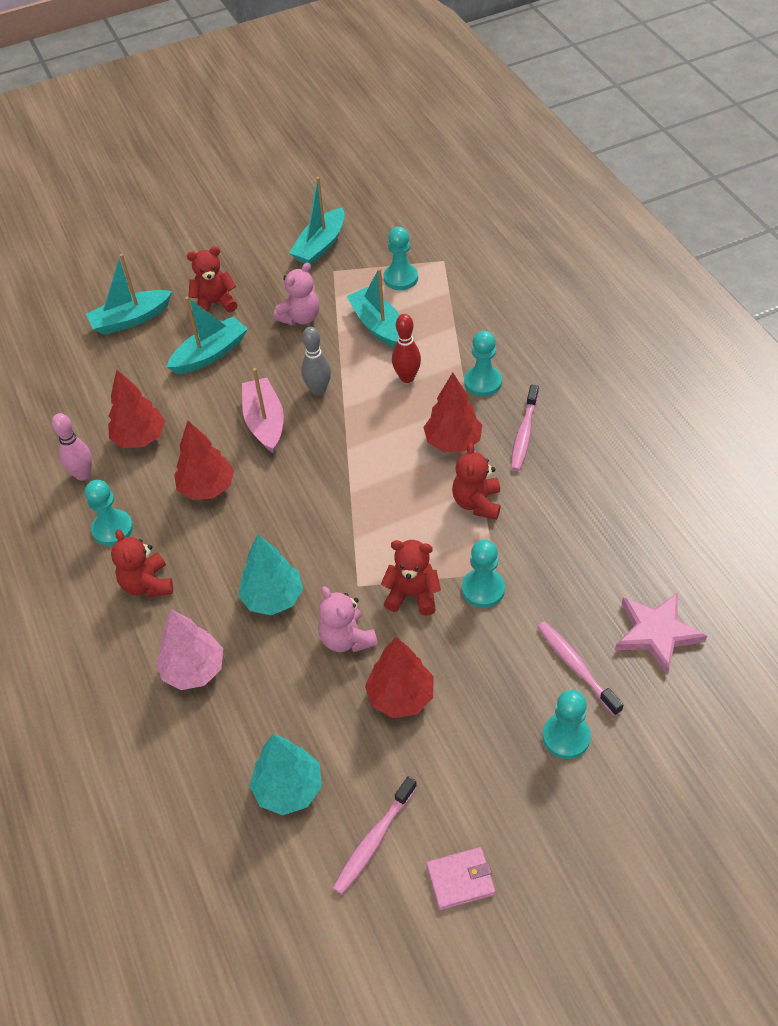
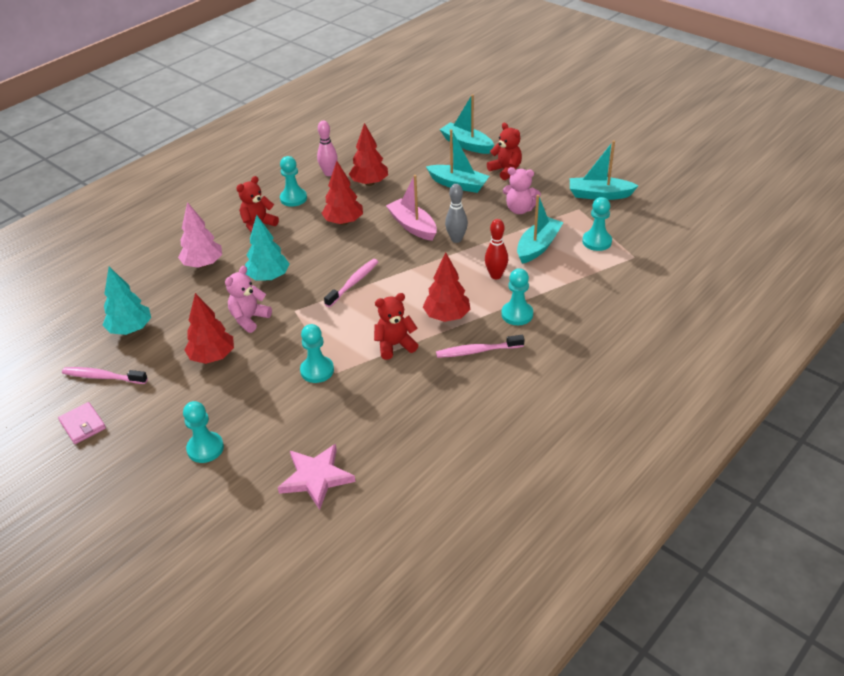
camera: 65 degrees right, 10 degrees down
pink boat [242,368,284,453] -> pink boat turned 90 degrees counterclockwise [386,175,437,241]
red teddy bear [381,540,441,616] -> none
pink toothbrush [537,622,623,716] -> pink toothbrush moved to [324,259,378,307]

